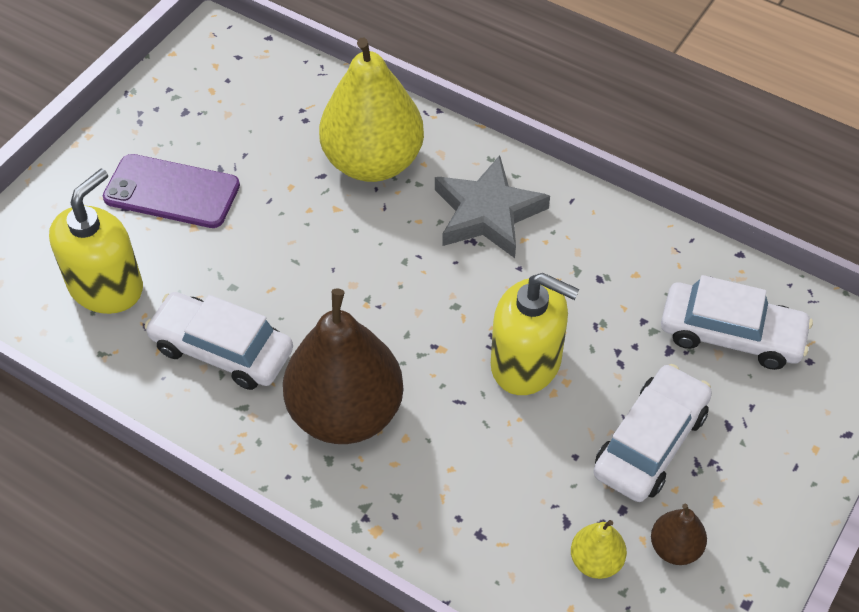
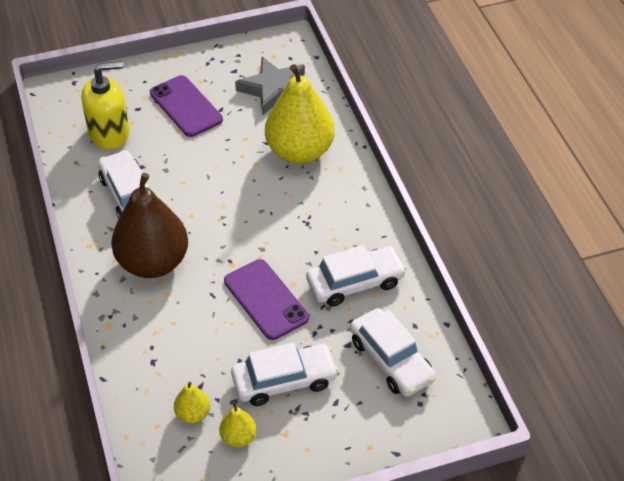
camera: 40 degrees right, 5 degrees down
grey star [435,155,550,258] -> grey star moved to [235,57,305,115]
yellow soap dispenser [491,273,580,395] -> purple phone [224,259,309,340]
brown pear [651,504,707,565] -> yellow pear [219,402,256,447]
none -> white car [306,245,407,307]

